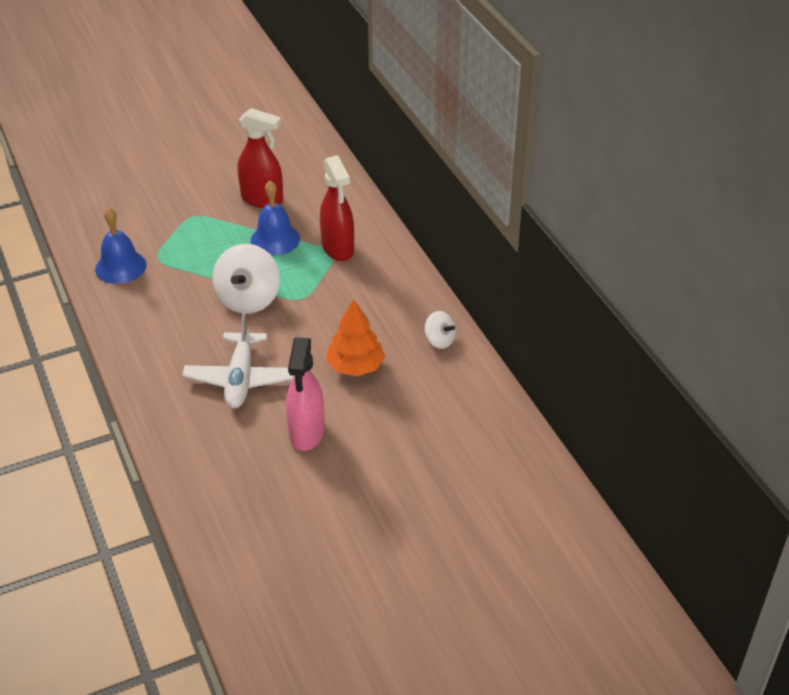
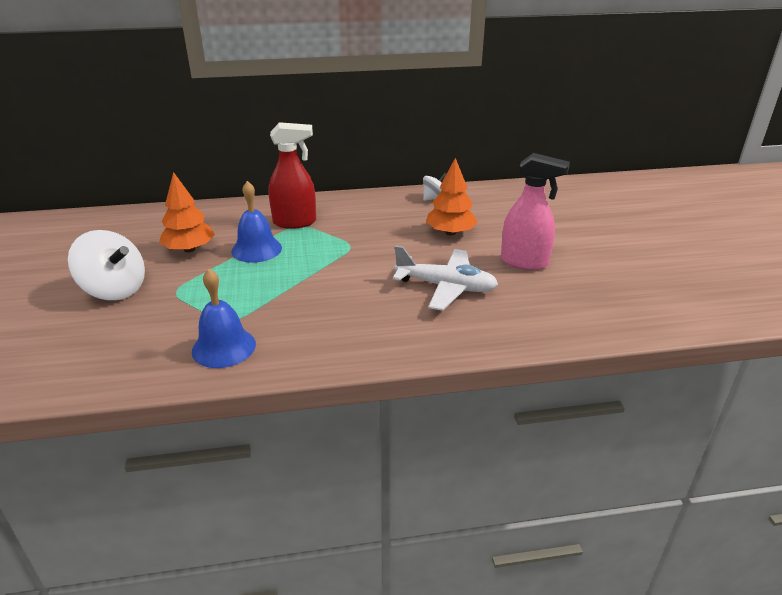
camera: 75 degrees left, 10 degrees down
white spinning top [212,244,280,314] -> white spinning top moved to [68,230,145,300]
red spray bottle [238,108,283,208] -> orange tree [159,172,215,252]

